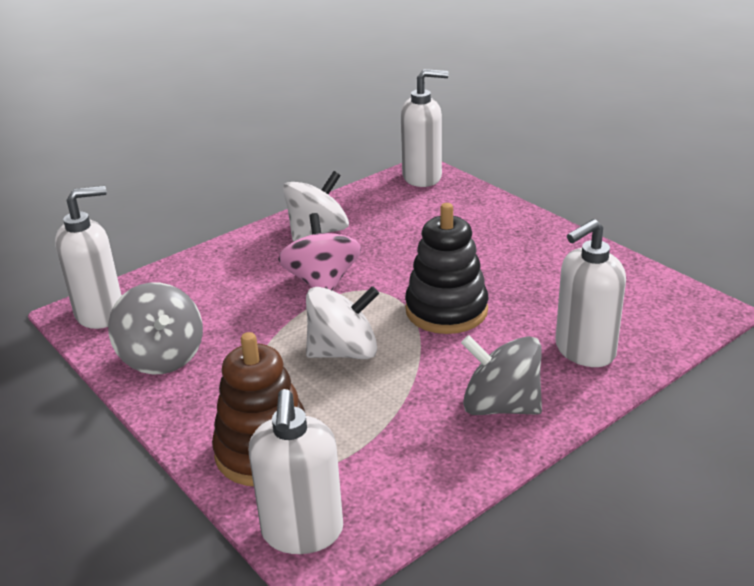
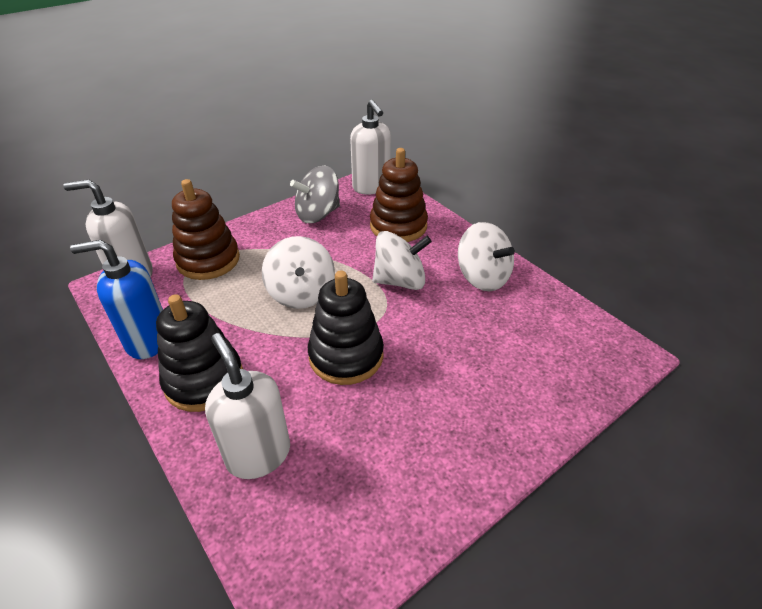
camera: 90 degrees right, 10 degrees up
pink spinning top [278,213,361,291] -> white spinning top [372,231,432,290]
white soap dispenser [401,69,448,187] -> none
grey spinning top [461,335,542,415] -> black stacking toy [156,294,243,412]
none -> blue soap dispenser [70,240,163,359]
none -> brown stacking toy [370,148,428,242]

